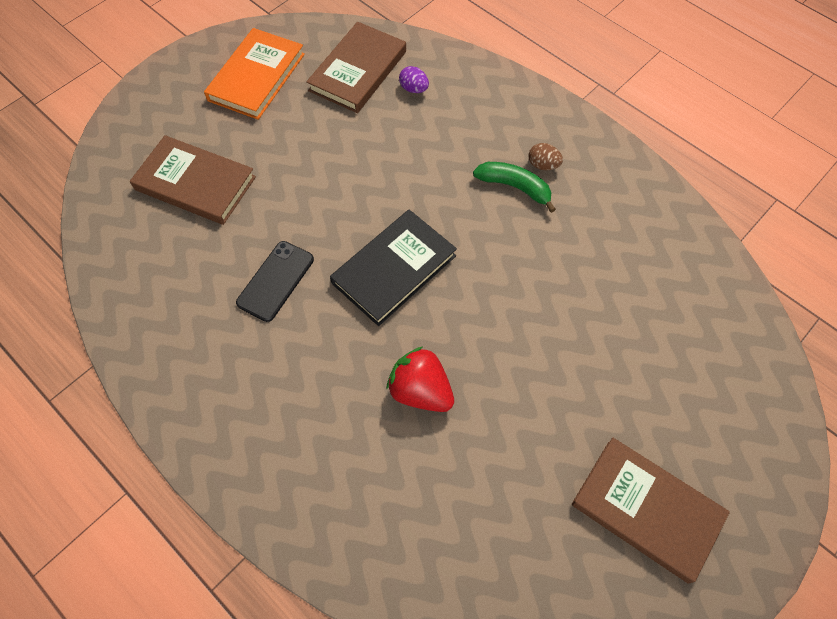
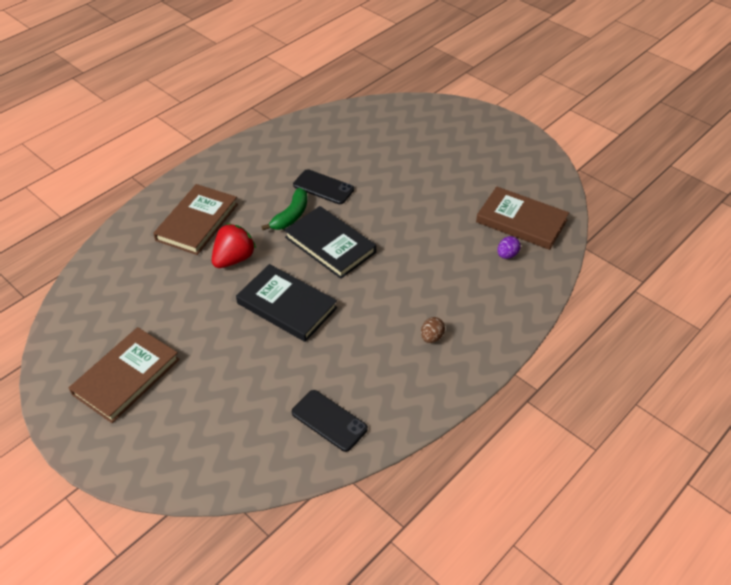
camera: 90 degrees right, 15 degrees down
brown book [130,135,256,225] -> brown book moved to [153,184,238,255]
orange book [204,28,305,120] -> none
green banana [473,162,556,213] -> green banana moved to [261,188,308,230]
none -> black book [236,264,337,342]
none -> black phone [292,390,368,452]

